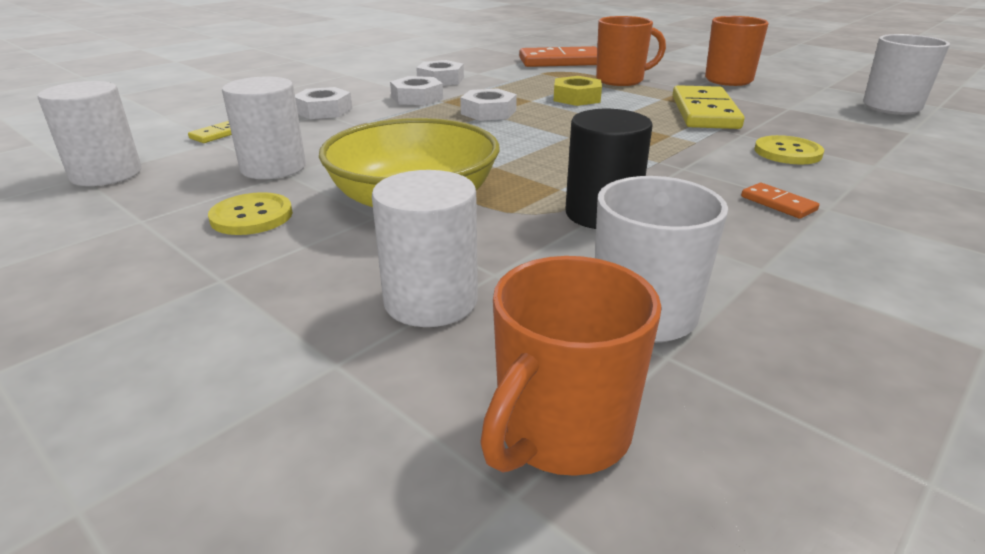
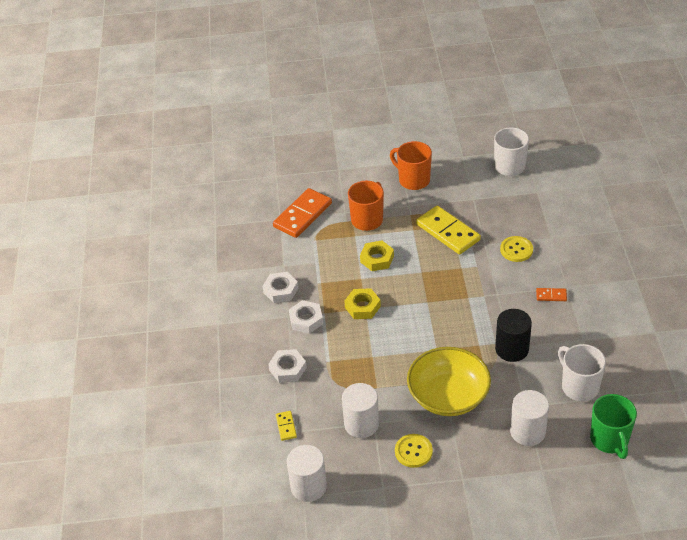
camera: 45 degrees left, 15 degrees up
white nut [460,88,517,121] -> yellow nut [344,288,381,319]
orange mug [480,256,662,476] -> green mug [590,394,637,459]

